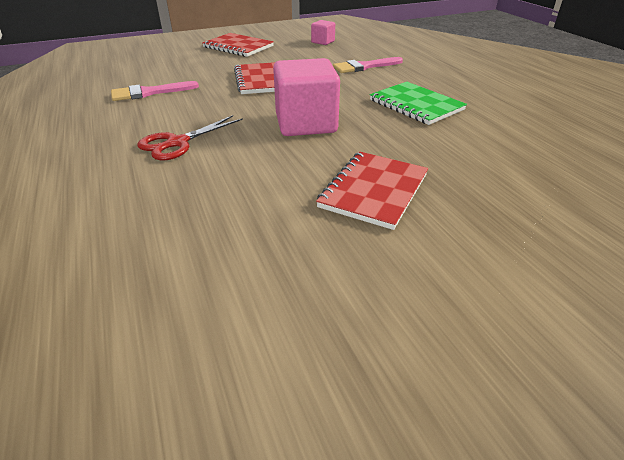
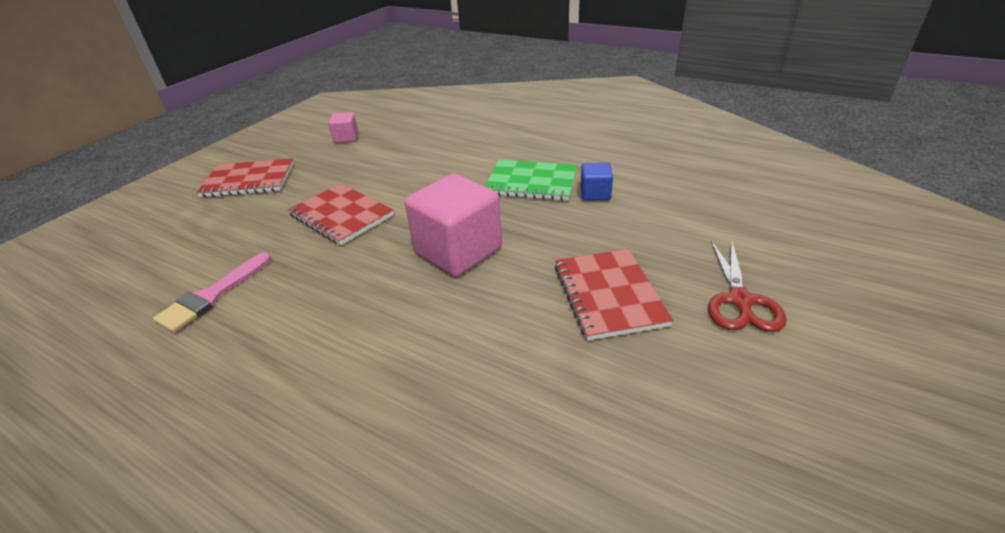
camera: 35 degrees left, 0 degrees up
red scissors [137,115,243,160] -> red scissors moved to [708,240,787,332]
pink brush [333,57,403,73] -> none
none -> blue cube [580,162,613,201]

